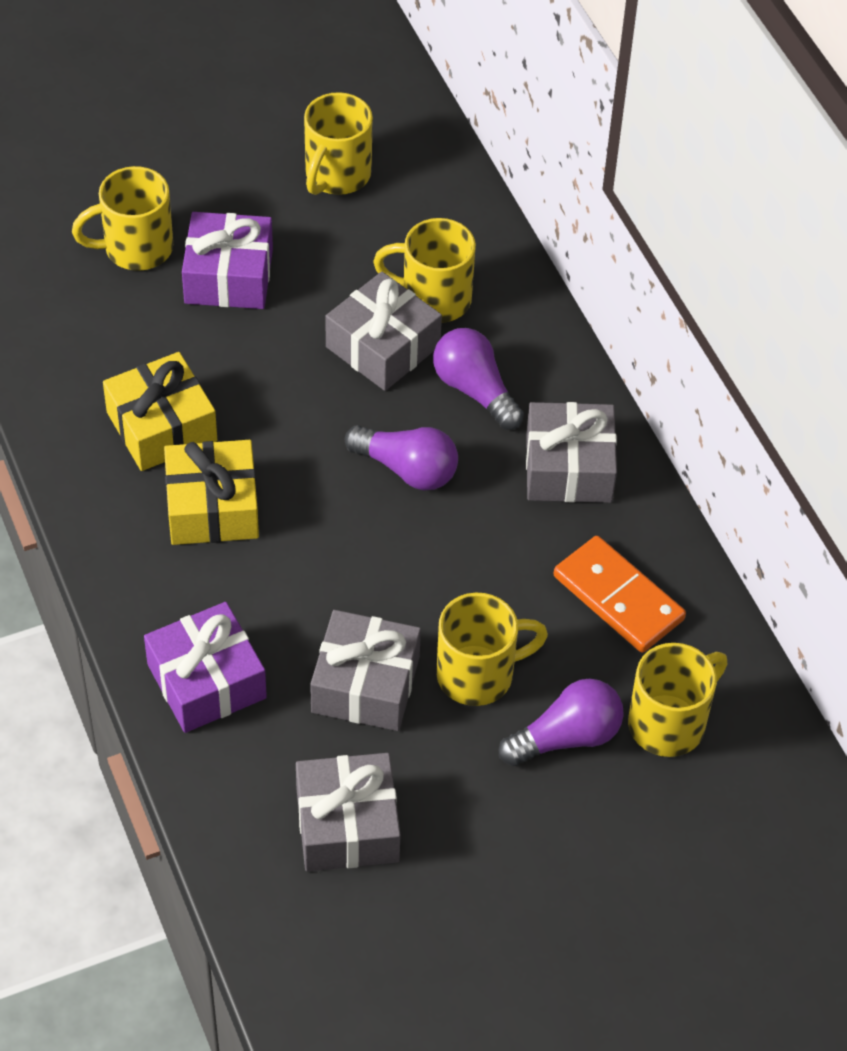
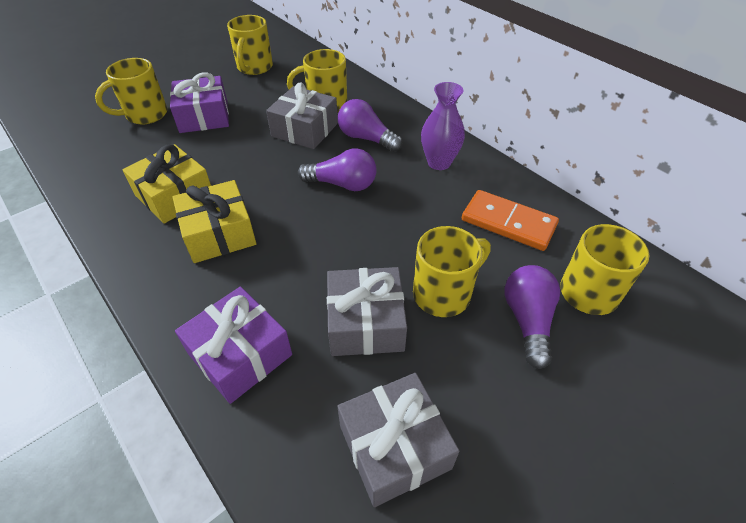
camera: 15 degrees left, 5 degrees down
purple light bulb [498,679,624,766] -> purple light bulb turned 45 degrees counterclockwise [504,265,560,369]
grey gift [526,402,617,503] -> purple vase [421,82,465,170]

